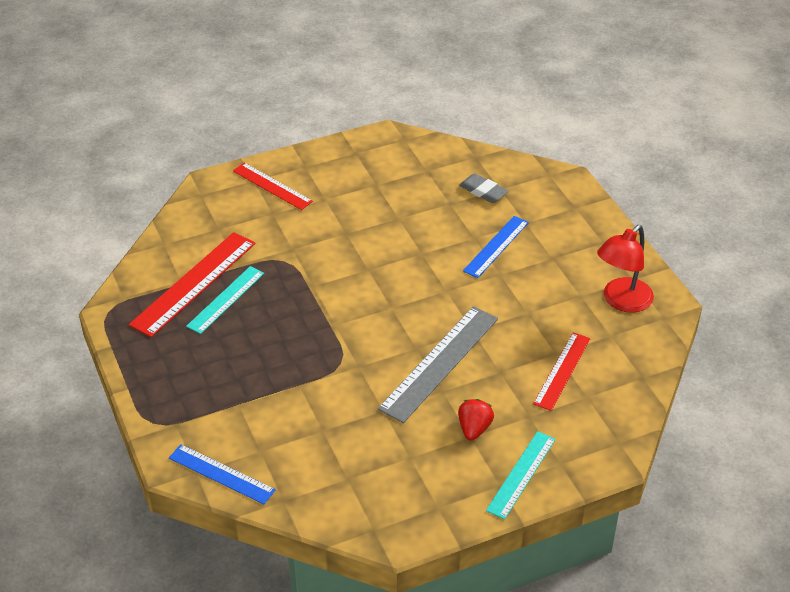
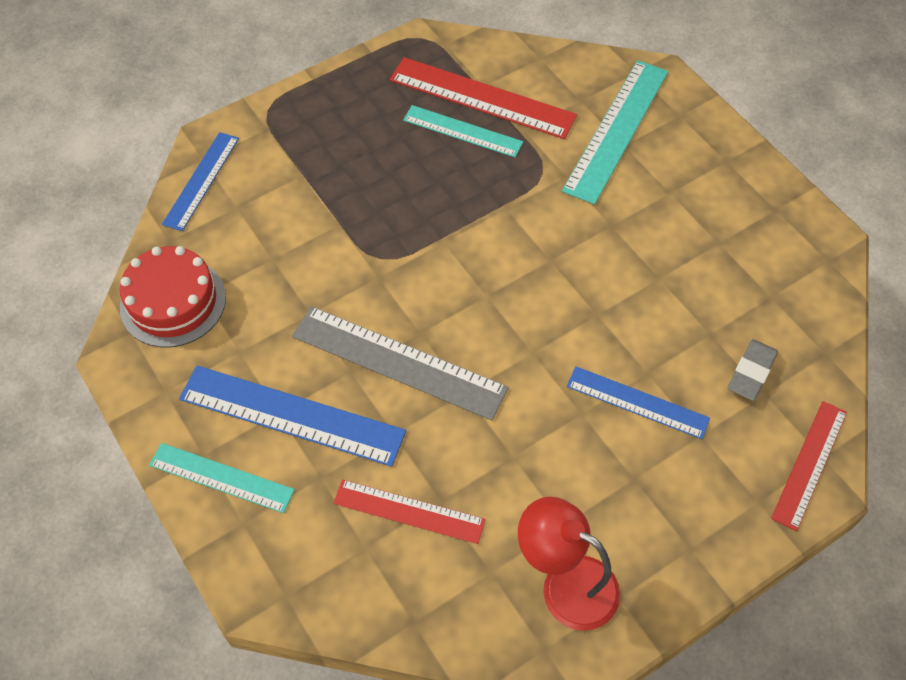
camera: 80 degrees right, 15 degrees up
red ruler [233,163,313,210] -> red ruler moved to [771,401,847,531]
red strawberry [458,399,494,441] -> blue ruler [179,365,406,467]
none -> red cake [120,246,226,347]
none -> turquoise ruler [562,60,668,205]

